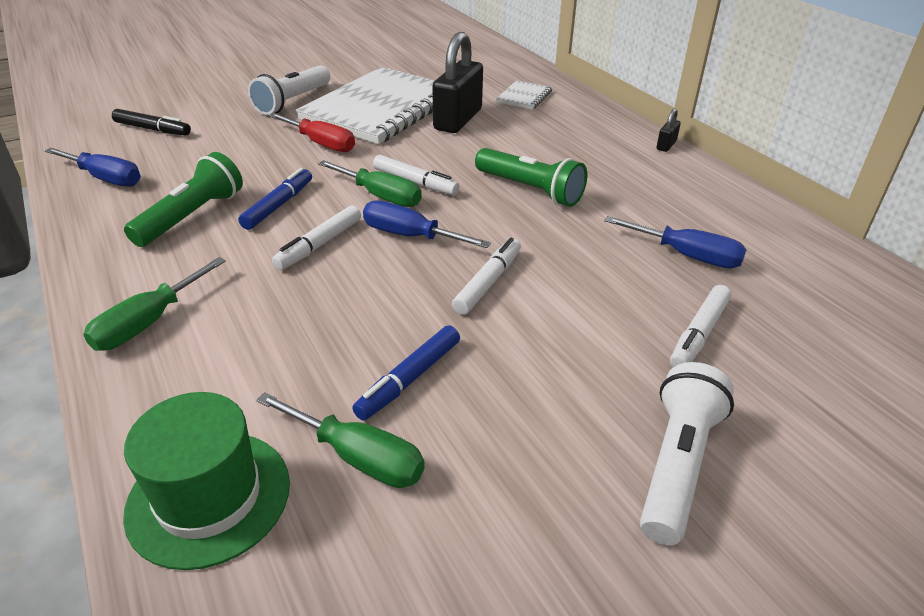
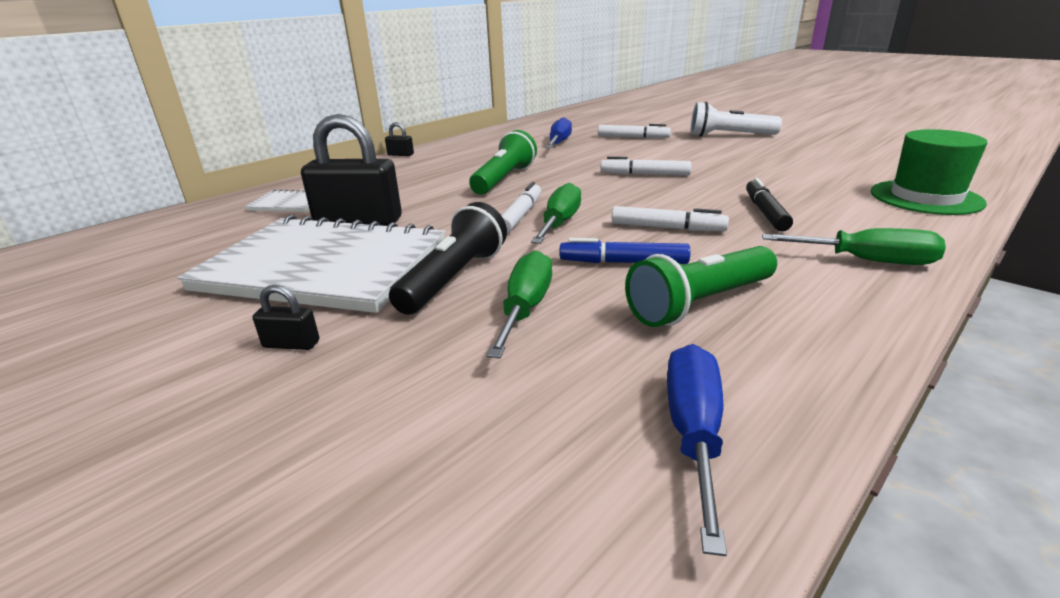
camera: 105 degrees left, 10 degrees down
black marker [112,109,191,136] -> black marker moved to [746,178,793,231]
green flashlight [124,152,243,247] -> green flashlight turned 45 degrees counterclockwise [625,246,777,327]
white flashlight [248,65,330,115] -> black padlock [253,285,319,350]
green screwdriver [256,392,425,488] -> green screwdriver moved to [486,250,552,358]
red screwdriver [269,113,355,152] -> black flashlight [389,202,507,315]
blue marker [352,325,460,421] -> none
blue screwdriver [363,201,491,248] -> none

